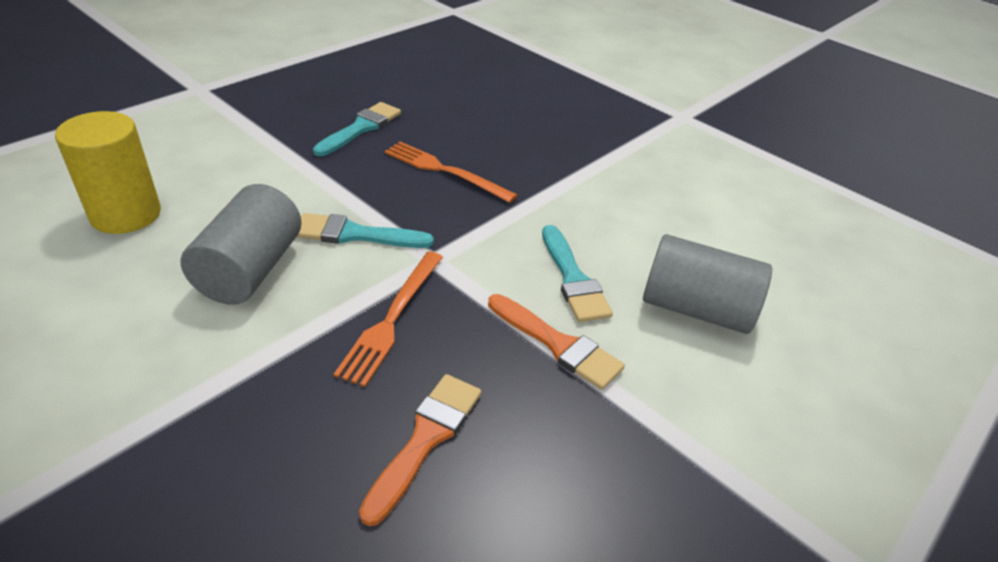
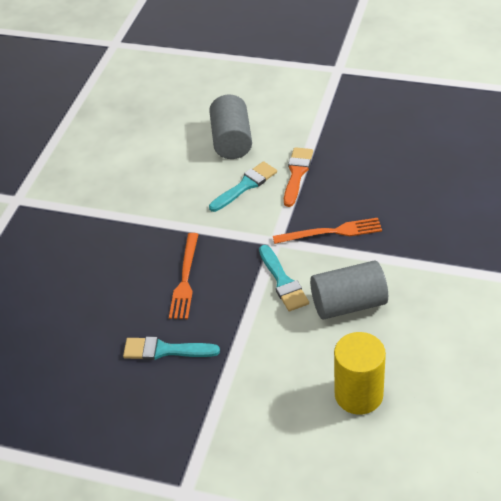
camera: 110 degrees left, 5 degrees up
orange brush [359,374,482,526] -> none

